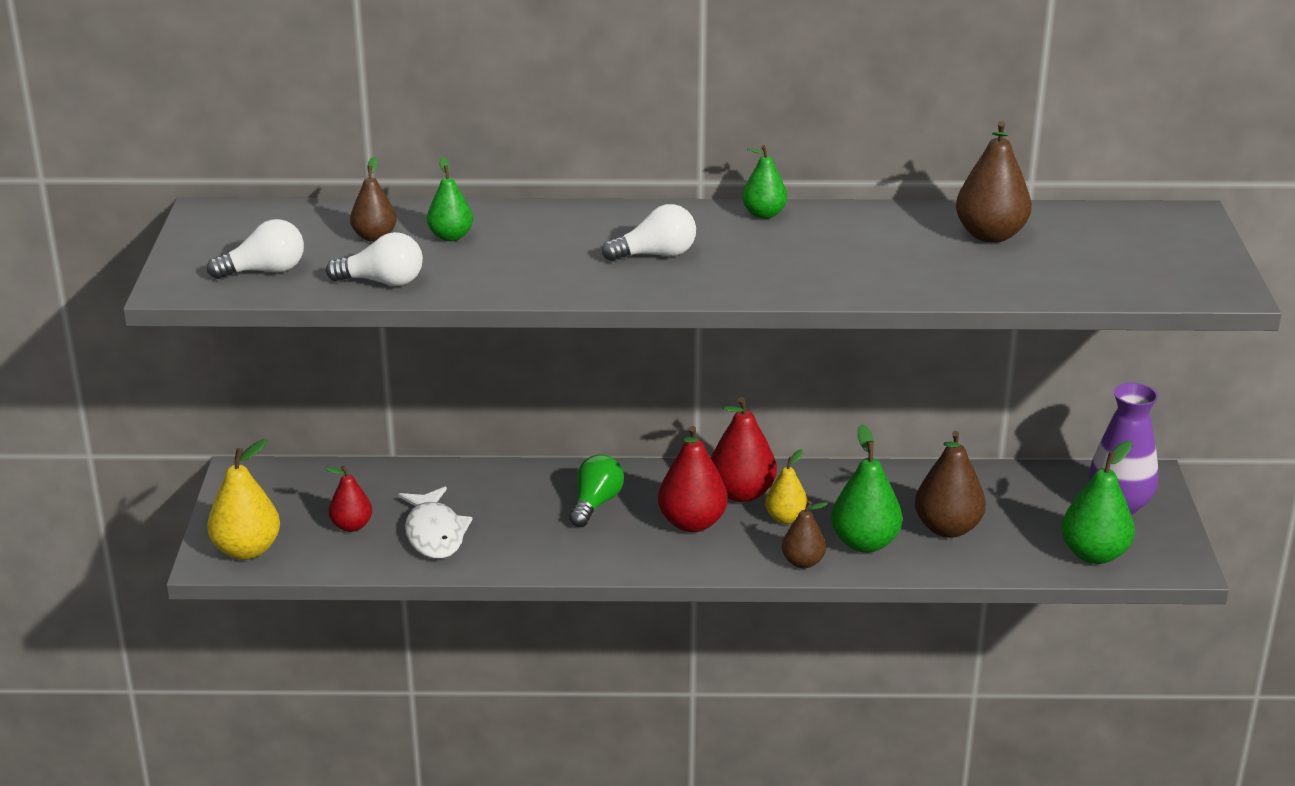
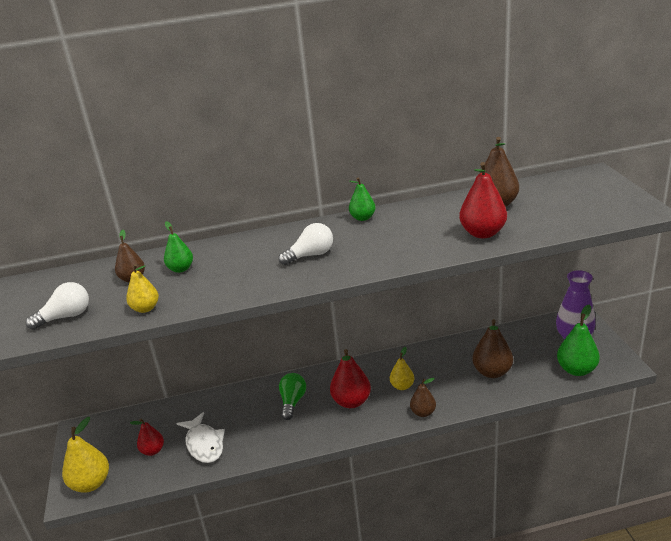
camera: 10 degrees left, 0 degrees up
white light bulb [326,232,423,286] -> yellow pear [126,264,159,313]
red pear [711,397,777,502] -> red pear moved to [459,162,507,238]
green pear [831,424,903,553] -> none

